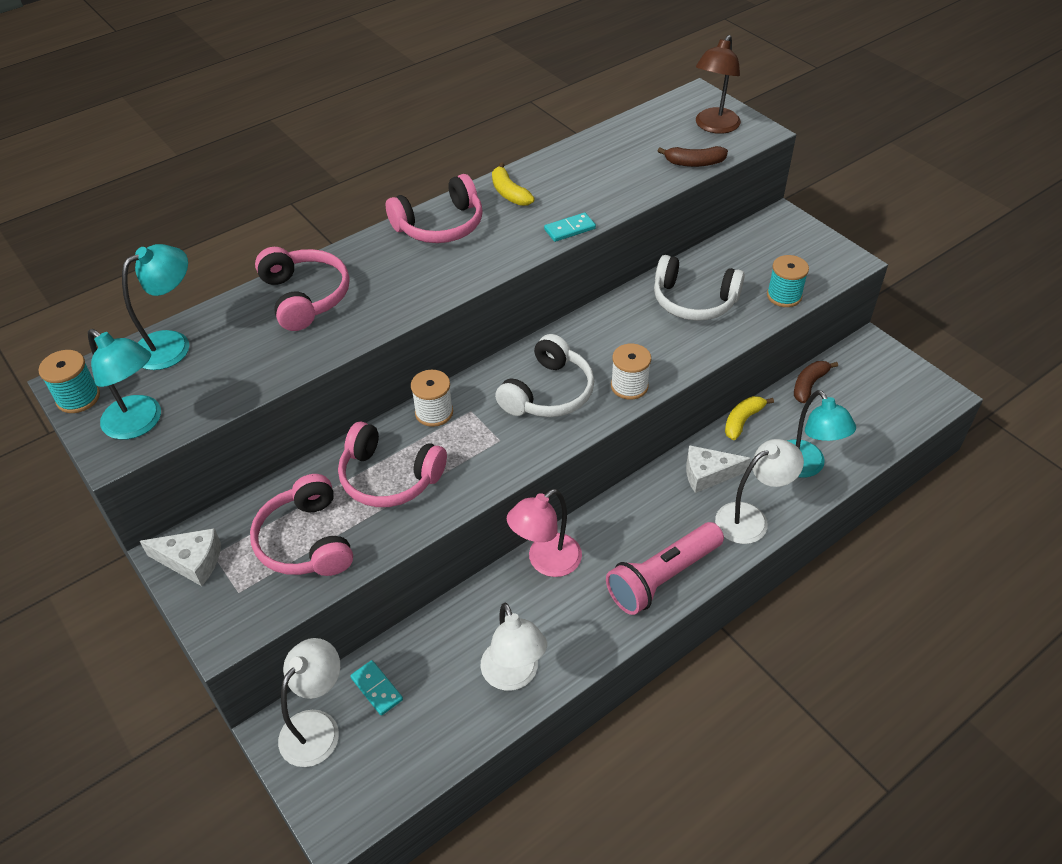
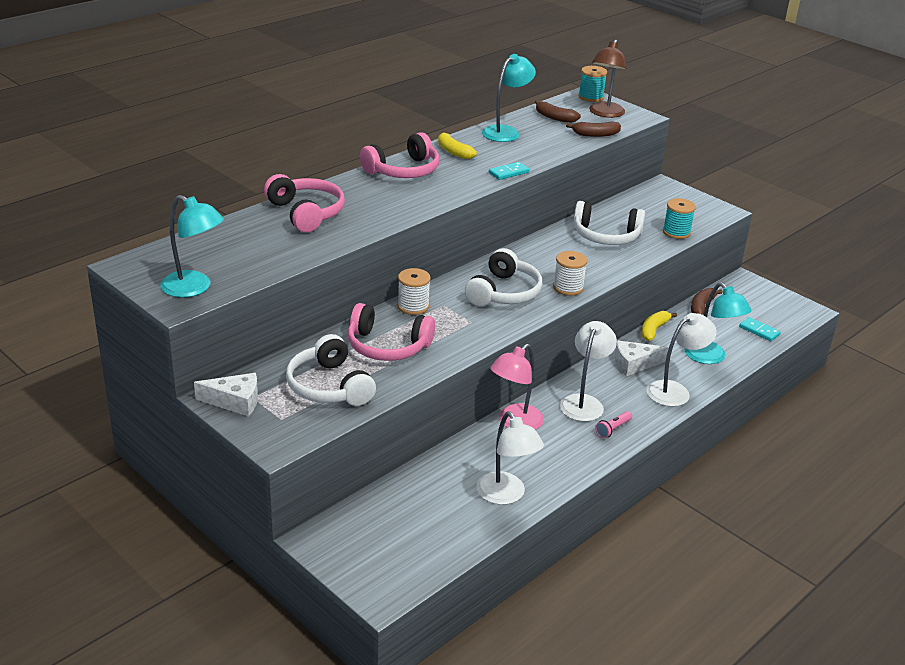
camera: 10 degrees left, 15 degrees down
turquoise spool [38,350,100,413] -> turquoise spool moved to [578,66,607,102]
turquoise lamp [122,244,189,370] -> turquoise lamp moved to [482,54,536,142]
pink headphones [250,474,353,576] -> white headphones [286,334,376,406]
white lamp [278,638,340,767] -> white lamp moved to [560,321,617,422]
turquoise domino [350,660,403,715] -> turquoise domino moved to [739,317,781,341]
pink flashlight [606,522,724,615] -> pink flashlight [595,411,632,438], size x0.42
none -> brown banana [535,100,581,123]

